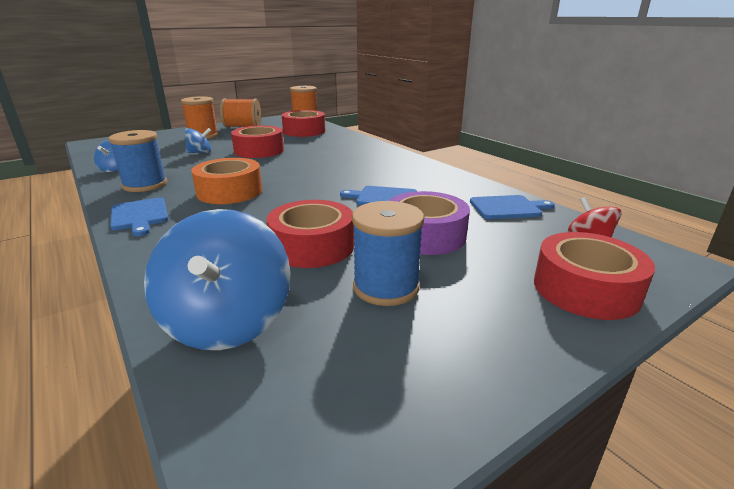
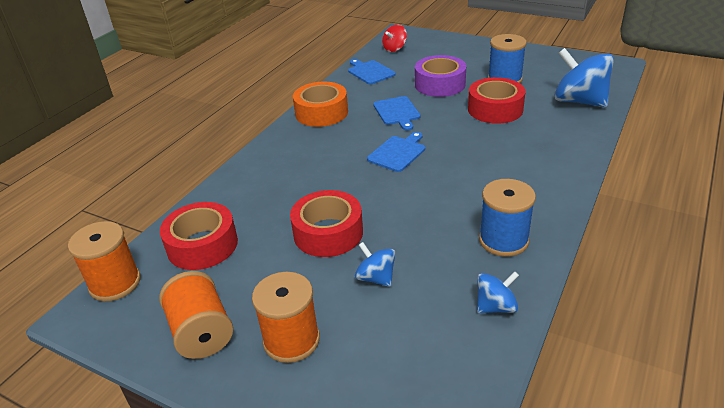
camera: 115 degrees left, 10 degrees up
blue cutting board [110,198,168,236] -> blue cutting board moved to [367,132,425,172]
blue spinning top [144,209,291,350] -> blue spinning top turned 105 degrees counterclockwise [555,48,614,107]
orange tape [191,158,262,204] -> orange tape moved to [293,82,348,127]
red tape [534,232,655,320] -> none

